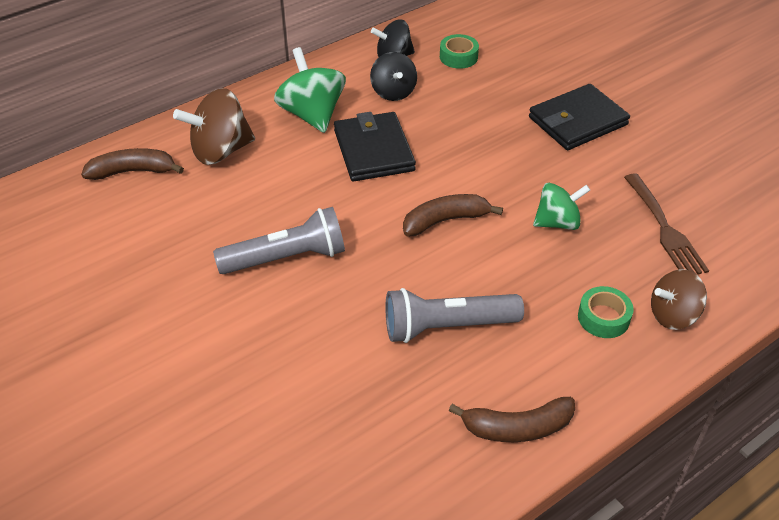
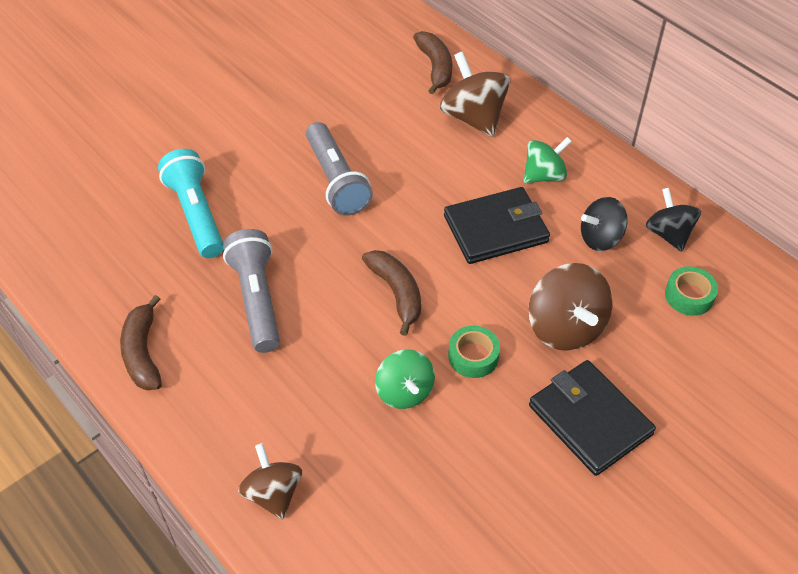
camera: 85 degrees right, 5 degrees up
green spinning top [274,47,346,133] -> green spinning top [523,137,572,183], size x0.66
green tape [578,286,634,338] -> green tape moved to [448,326,500,378]
brown fork [624,173,709,274] -> none
none -> turquoise flashlight [158,149,223,258]
none -> brown spinning top [528,263,613,351]

